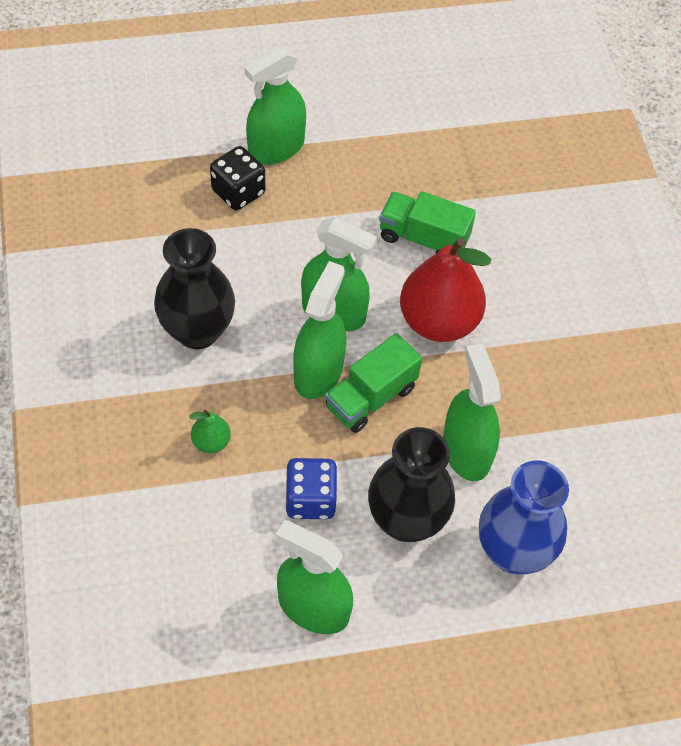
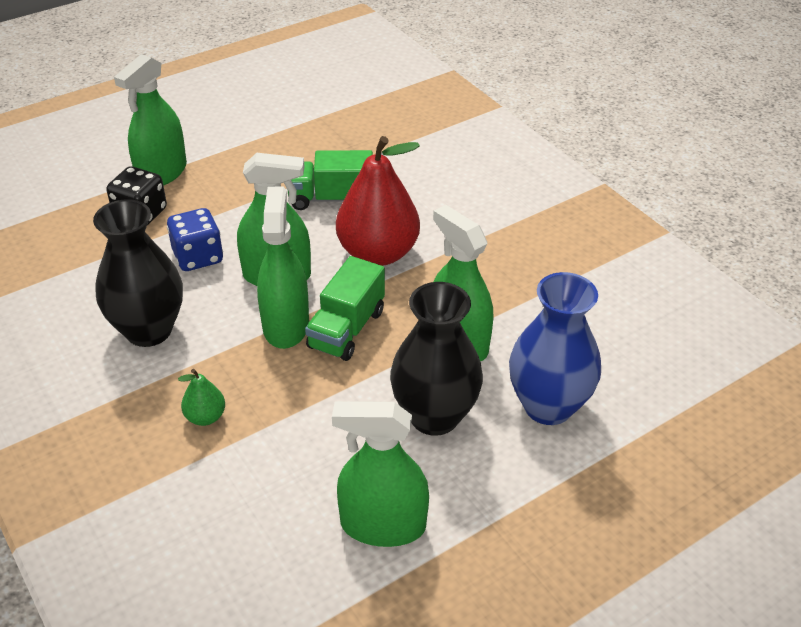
camera: 20 degrees left, 15 degrees down
blue dice [285,458,338,519] -> blue dice moved to [167,208,223,271]

